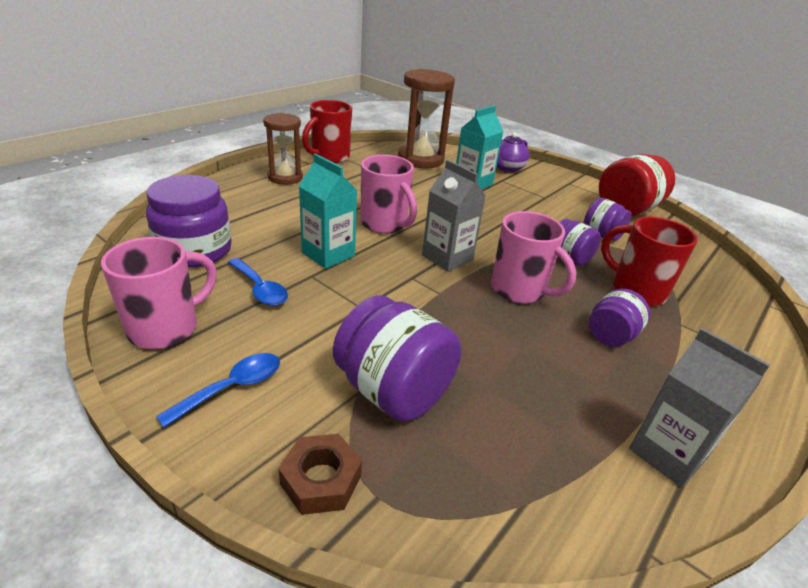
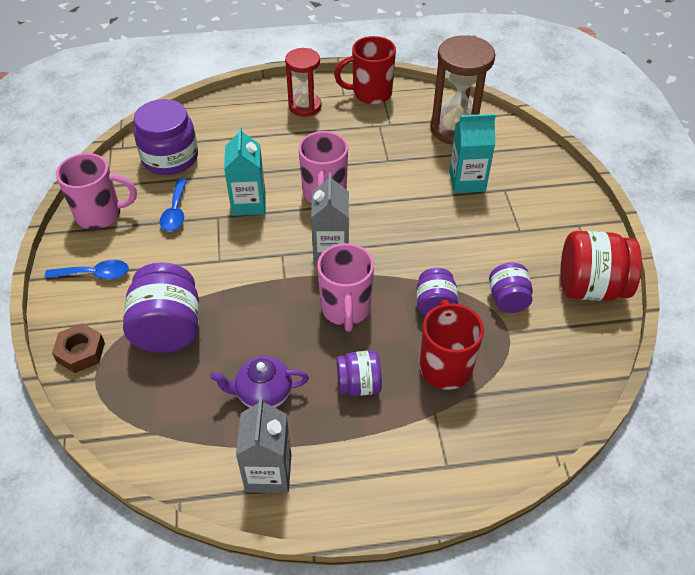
camera: 45 degrees right, 15 degrees up
brown hourglass [263,113,303,185] -> red hourglass [285,48,322,116]
purple teapot [497,132,530,172] -> purple teapot moved to [210,356,309,408]

